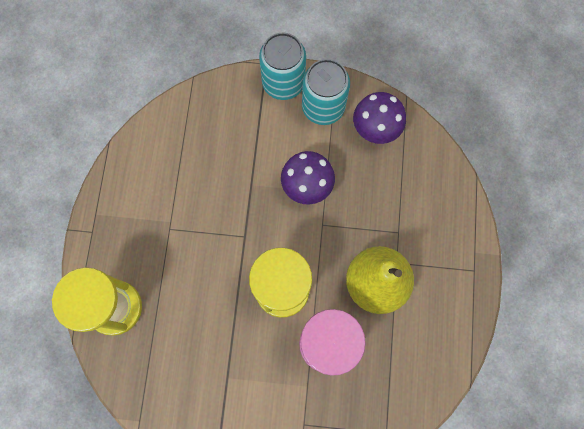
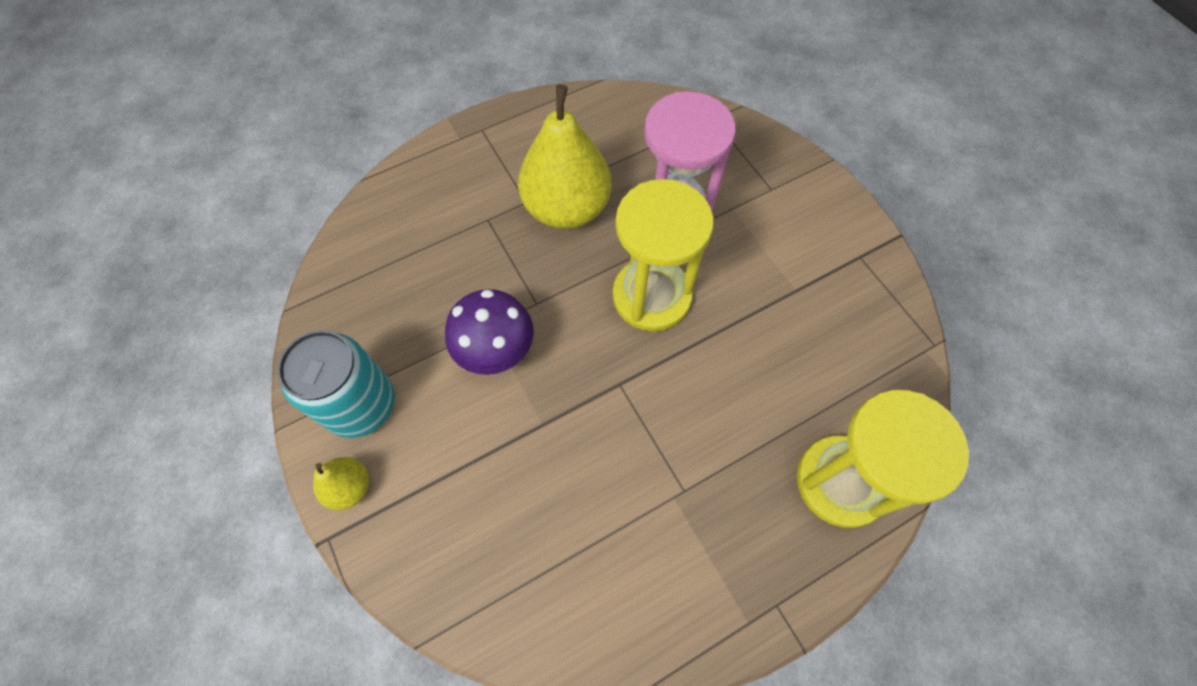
camera: 125 degrees left, 10 degrees down
turquoise can [259,33,306,100] -> yellow pear [313,457,369,511]
purple mushroom [353,92,406,144] -> none

